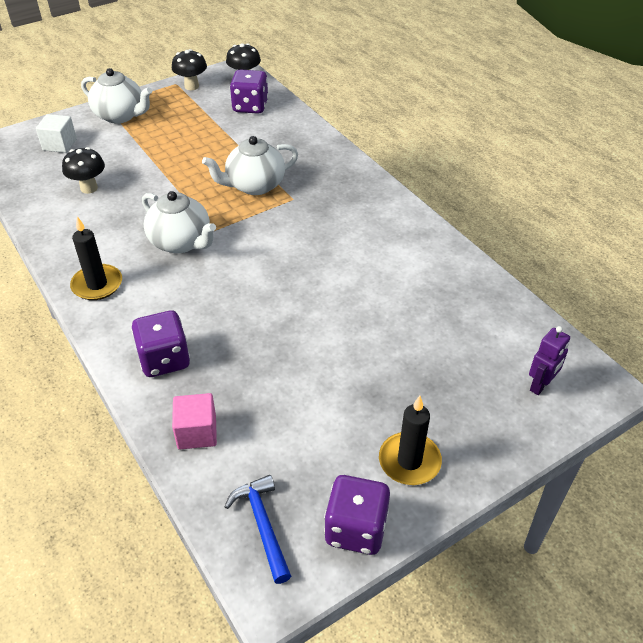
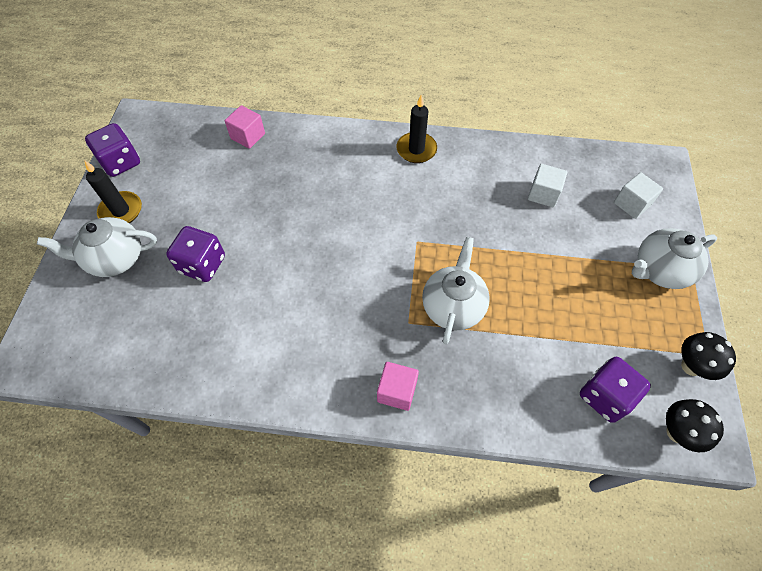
camera: 130 degrees right, 15 degrees up
black mushroom [62,147,105,194] -> white cube [528,164,567,207]
purple dice [131,310,190,377] -> purple dice moved to [166,226,225,282]
white teapot [142,191,216,253] -> white teapot moved to [37,217,157,277]
blue hammer [225,475,291,584] -> none
purple robot [529,326,570,395] -> none
none -> pink cube [377,362,419,411]

